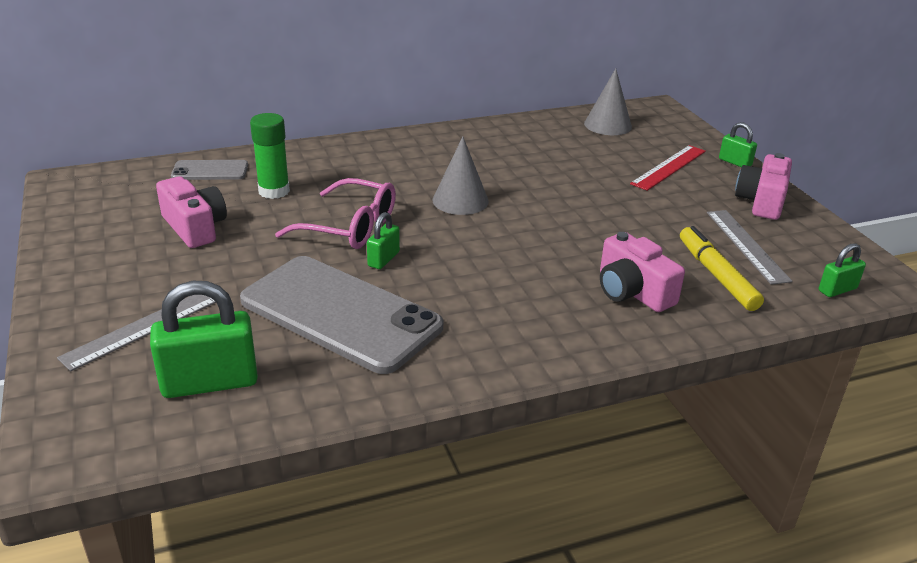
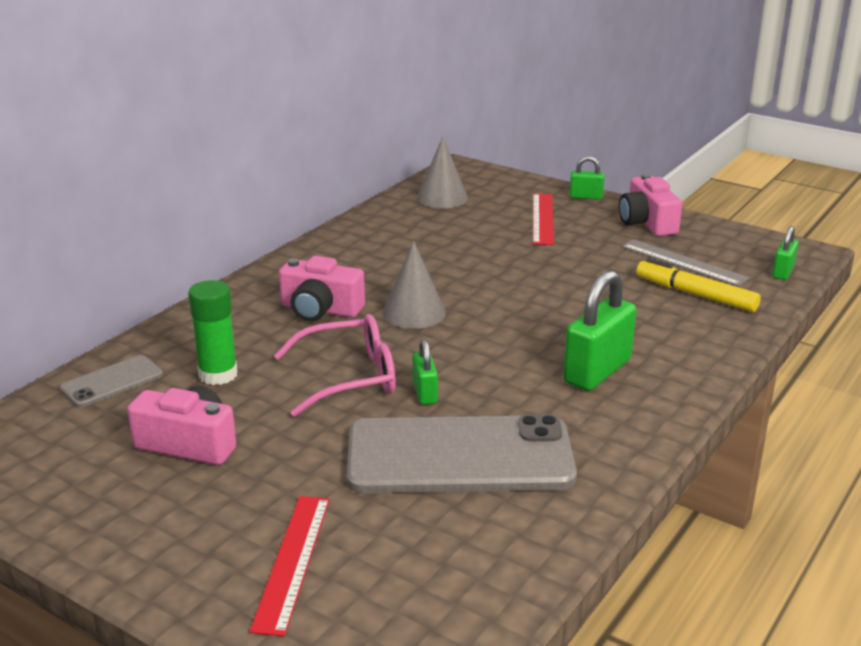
camera: 35 degrees left, 5 degrees down
grey ruler [57,295,216,372] -> red ruler [250,496,330,636]
green padlock [150,281,258,398] -> green padlock moved to [563,270,636,391]
pink camera [600,232,685,312] -> pink camera moved to [279,256,365,321]

